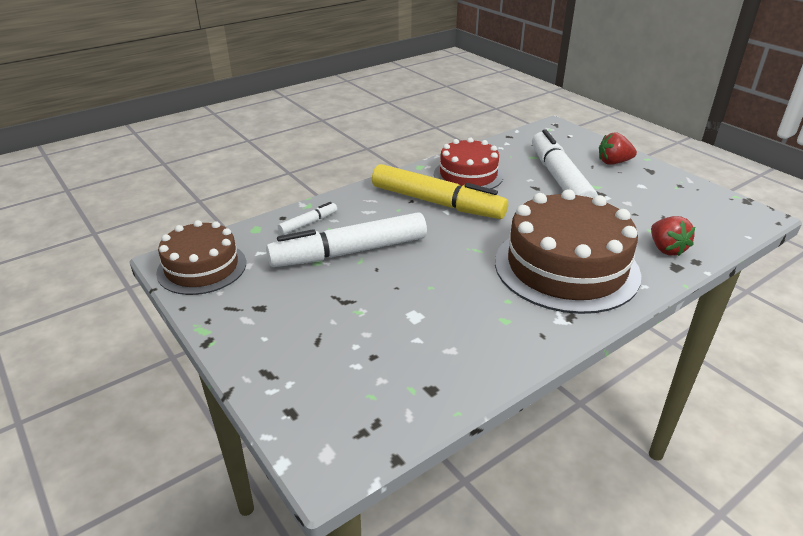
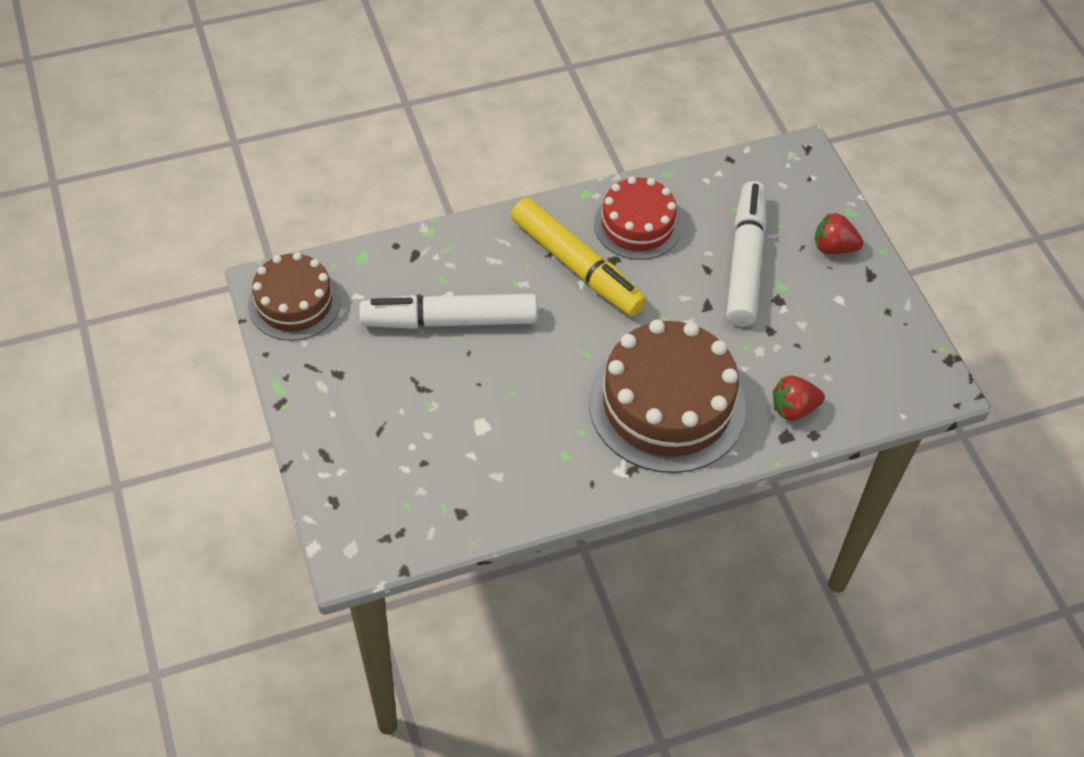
camera: 15 degrees right, 20 degrees up
white marker [278,202,337,235] -> none
red strawberry [651,216,695,256] -> red strawberry turned 75 degrees clockwise [773,375,825,421]

